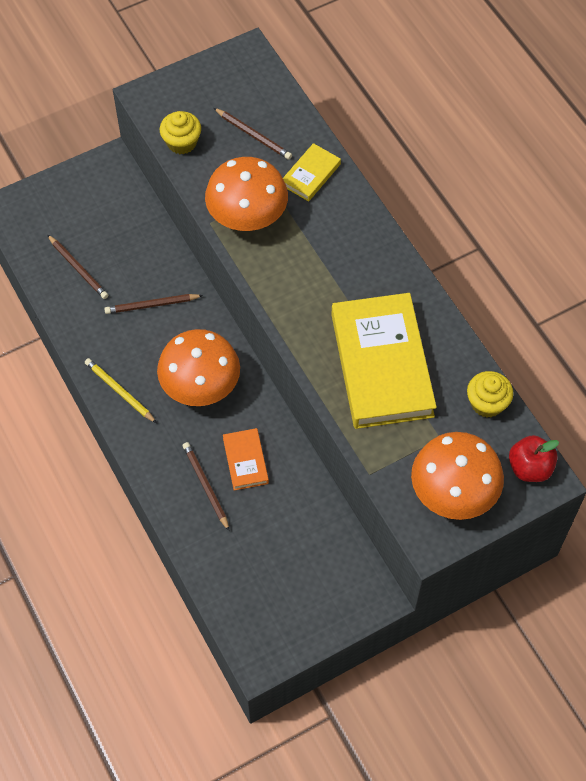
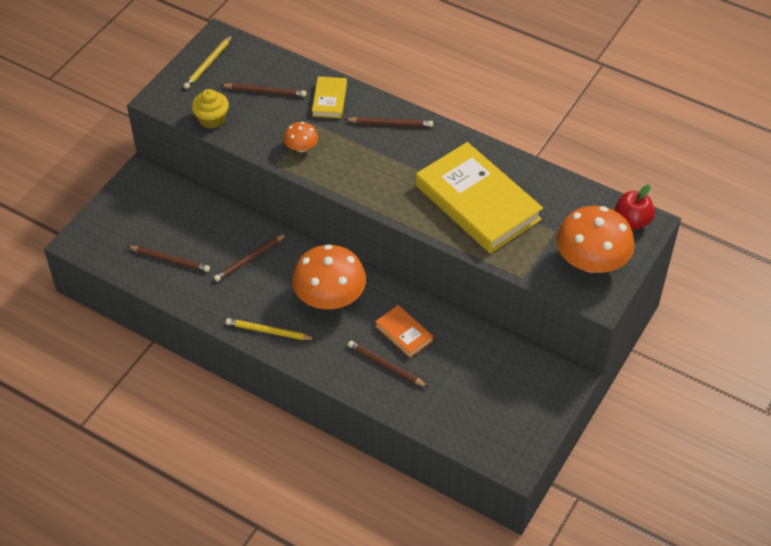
camera: 30 degrees left, 10 degrees down
orange mushroom [205,157,288,231] -> orange mushroom [284,122,318,152], size x0.48
yellow cupcake [467,371,513,418] -> none
none -> yellow pencil [183,35,232,89]
none -> brown pencil [344,117,433,127]

